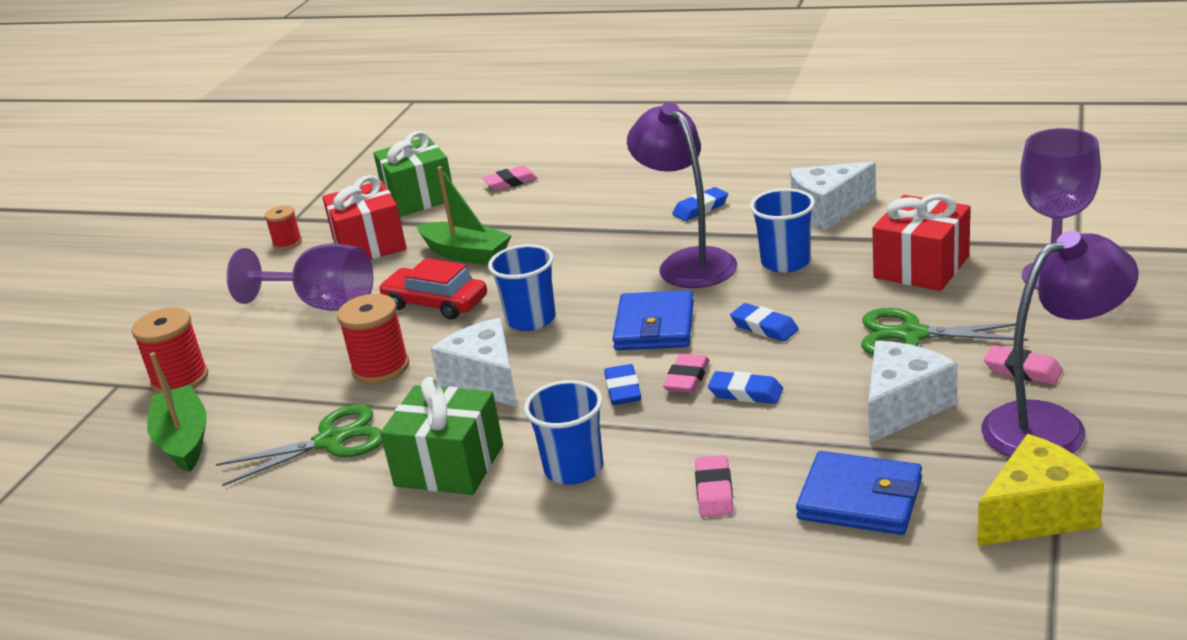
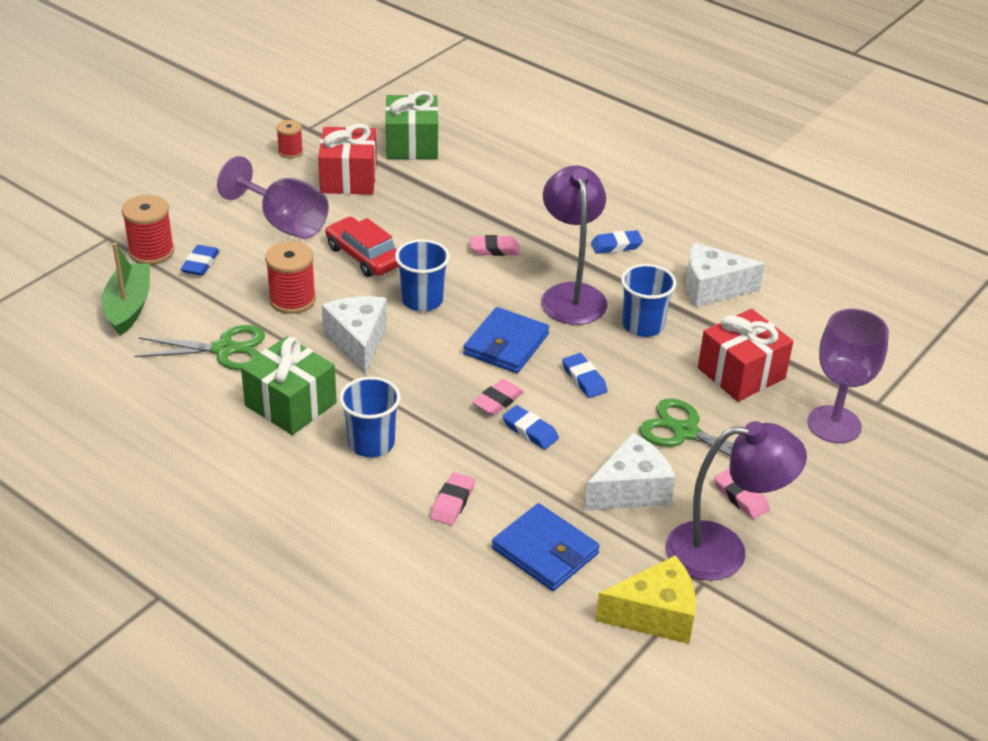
camera: 15 degrees right, 10 degrees up
green boat [417,166,512,265] -> none
pink eraser [482,166,538,191] -> pink eraser moved to [470,235,520,256]
blue eraser [604,364,641,405] -> blue eraser moved to [181,245,219,276]

